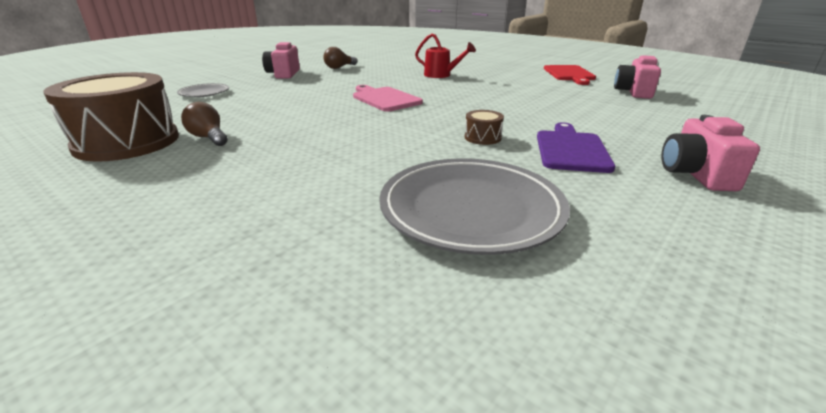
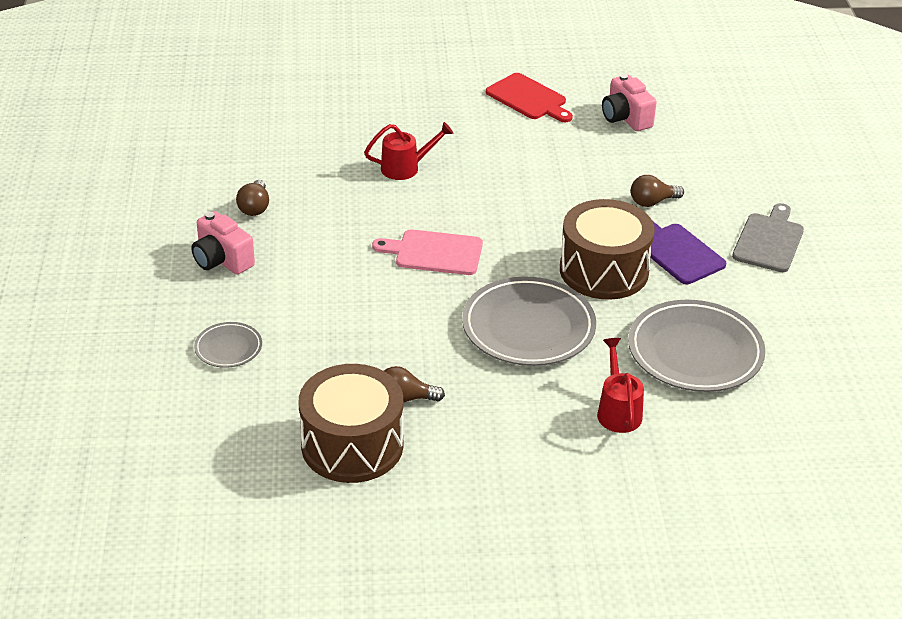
camera: 45 degrees left, 10 degrees up
brown drum [465,110,504,145] -> brown drum [560,199,655,300], size x2.47
pink camera [661,115,760,191] -> grey cutting board [732,203,804,272]
none -> grey plate [462,276,596,366]
none -> red watering can [597,338,644,433]
none -> brown light bulb [631,175,684,207]

